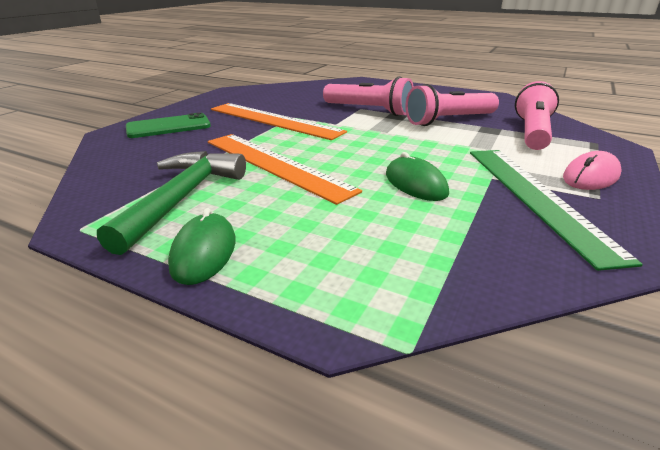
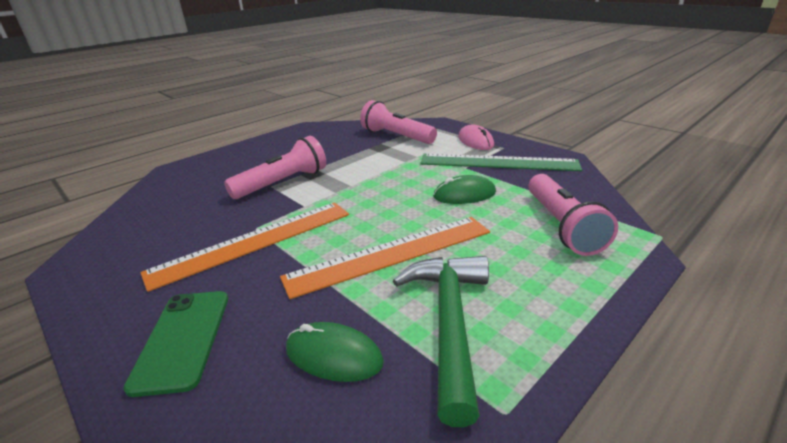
camera: 70 degrees left, 0 degrees up
green hammer [97,151,246,255] -> green hammer turned 60 degrees clockwise [393,256,489,427]
green mouse [168,208,236,285] -> green mouse moved to [286,322,384,382]
pink flashlight [405,84,499,126] -> pink flashlight moved to [528,174,618,256]

